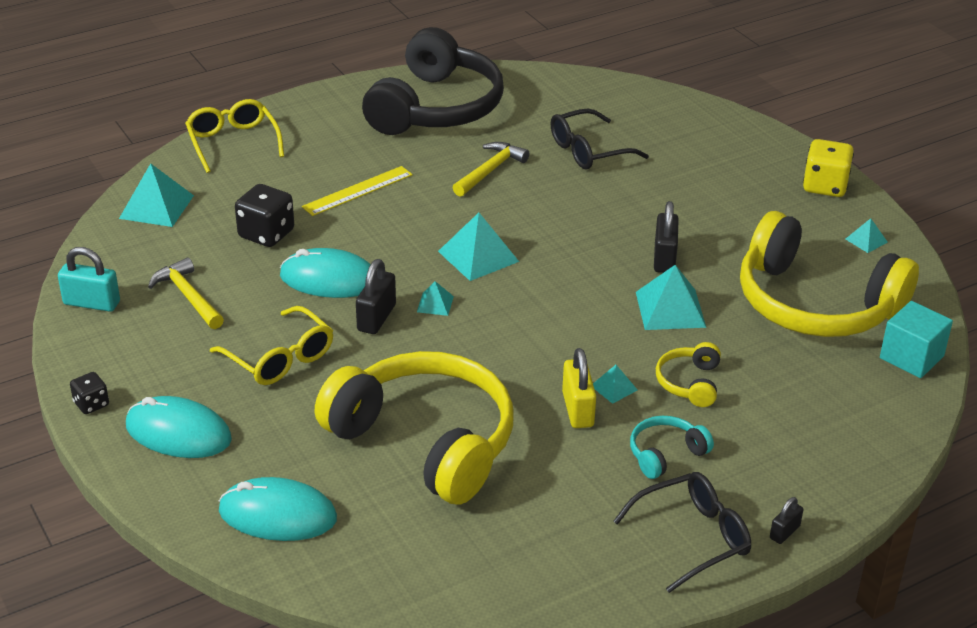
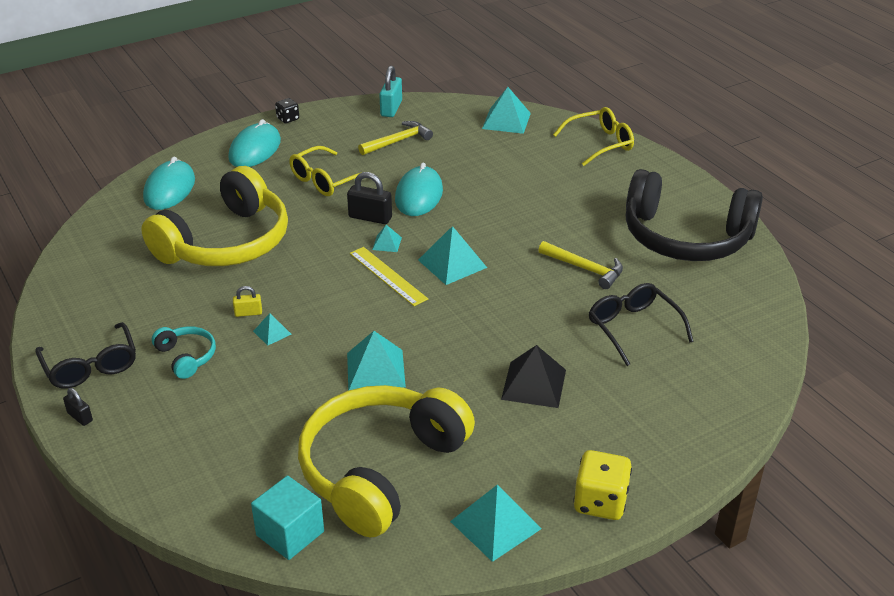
camera: 90 degrees right, 0 degrees up
black dice [235,184,294,247] -> none
yellow ruler [302,166,413,216] -> yellow ruler moved to [350,247,428,306]
yellow padlock [562,348,596,428] -> yellow padlock [233,286,262,317], size x0.57
black padlock [654,201,679,273] -> none
yellow headphones [656,342,721,407] -> none
turquoise pyramid [846,218,888,253] -> turquoise pyramid [450,485,542,562], size x1.92
none -> black pyramid [501,345,566,408]

